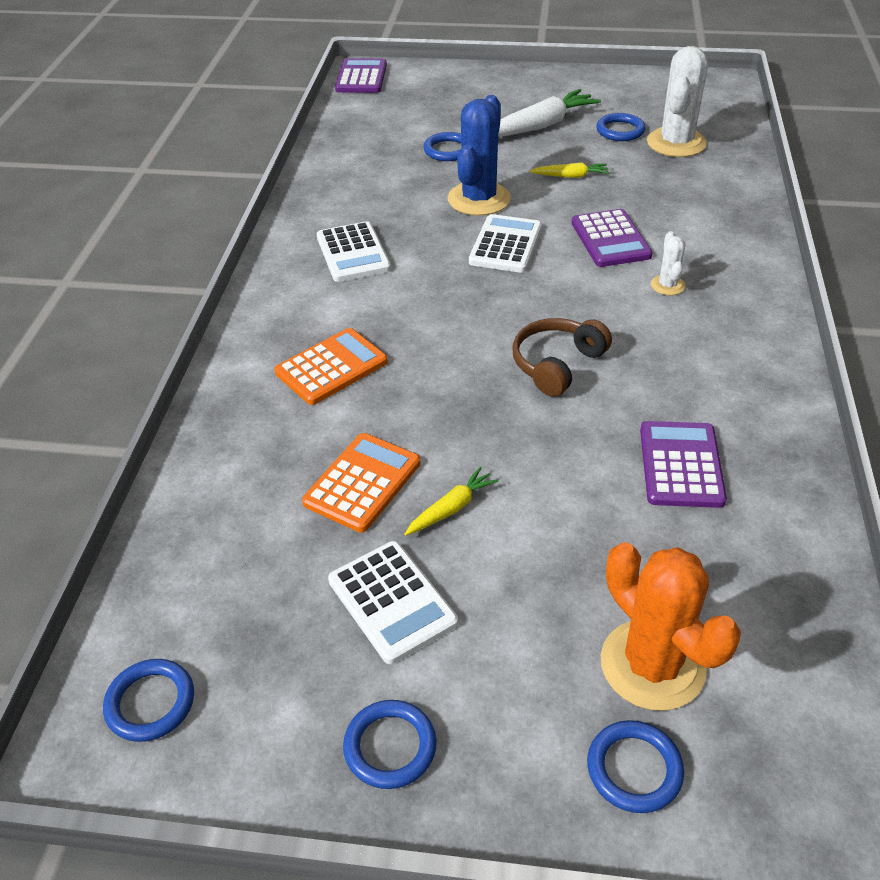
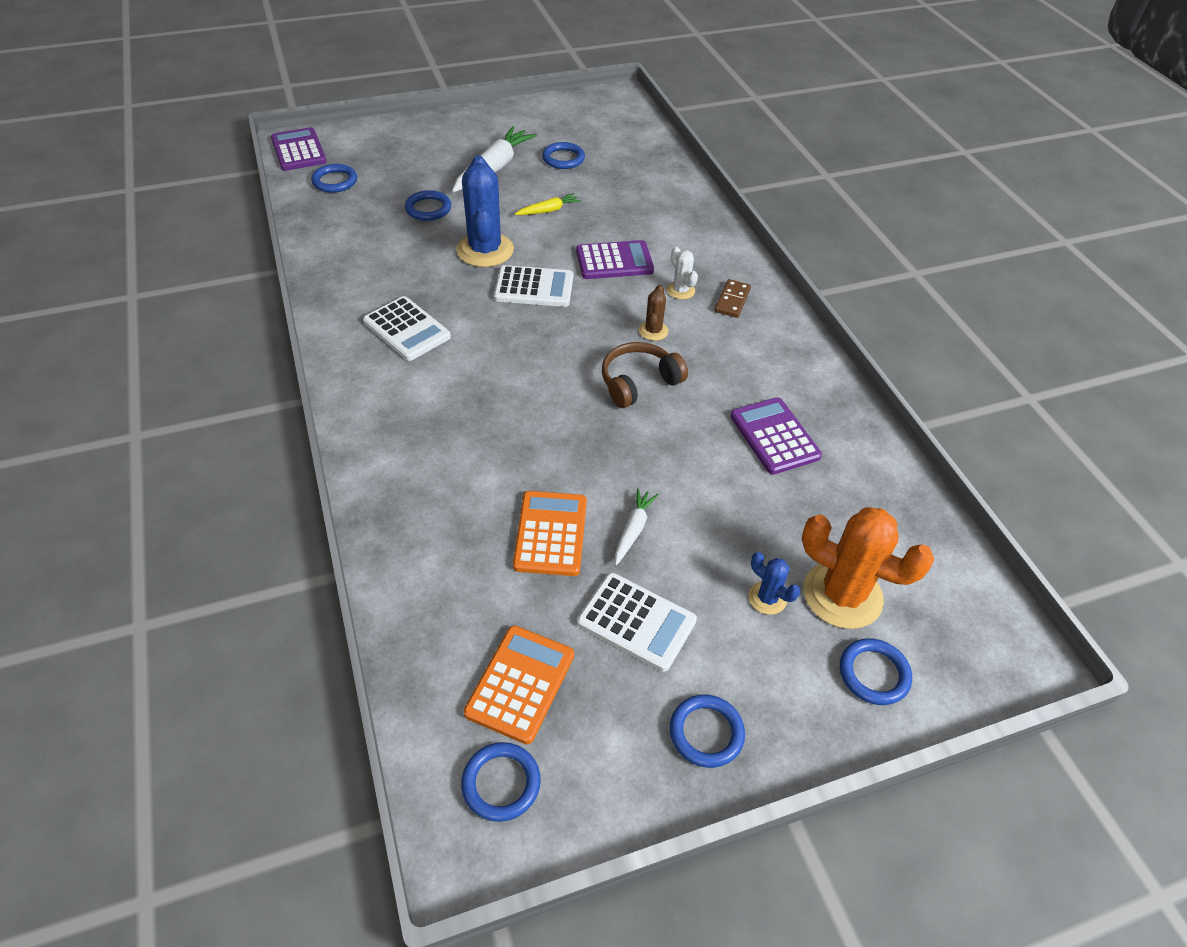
camera: 30 degrees left, 5 degrees up
orange calculator [274,328,388,405] -> orange calculator moved to [464,625,574,744]
yellow carrot [404,467,499,536] -> white carrot [615,488,658,565]
white calculator [469,214,542,273] -> white calculator turned 105 degrees clockwise [494,265,573,307]
brown headphones [512,318,612,397] -> brown headphones turned 45 degrees clockwise [602,342,688,408]
purple calculator [572,209,653,267] -> purple calculator turned 60 degrees counterclockwise [576,240,654,279]
white cactus [647,46,708,157] -> none
none -> blue ring [311,164,357,193]
none -> brown cactus [639,285,668,341]
none -> brown domino [715,279,751,318]
none -> blue cactus [749,552,800,615]

